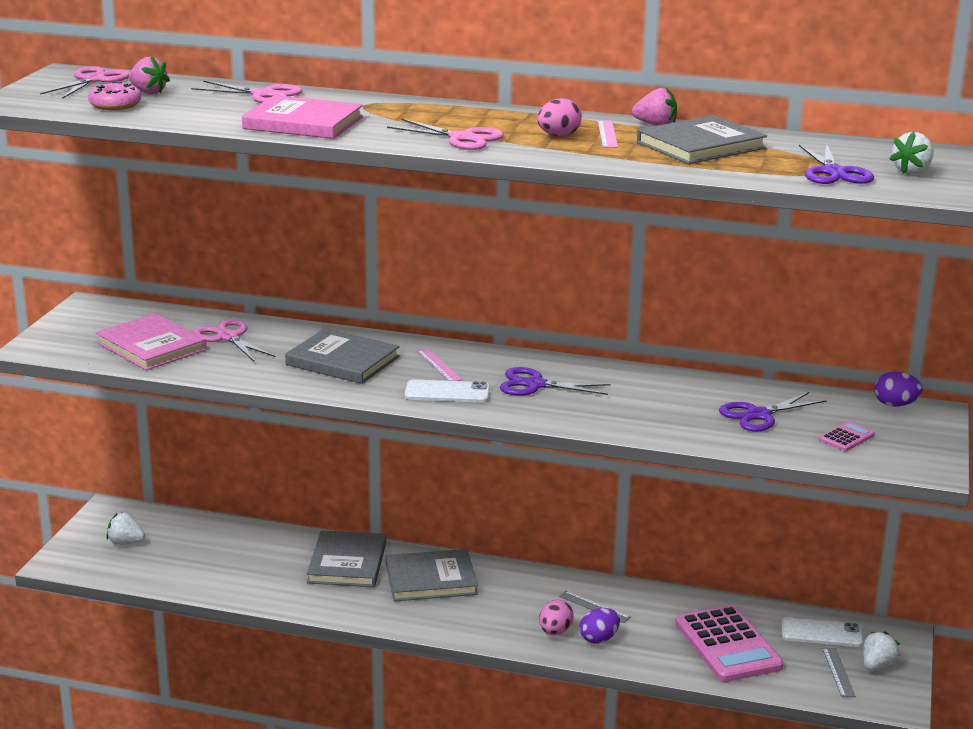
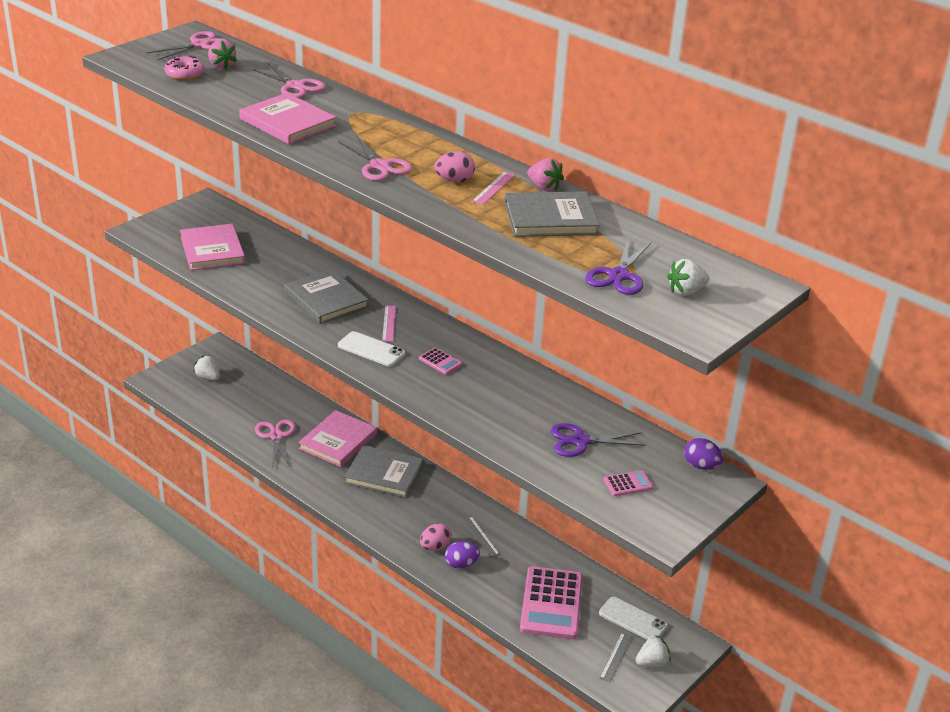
camera: 25 degrees right, 10 degrees up
pink scissors [193,319,275,361] -> pink scissors moved to [255,420,296,468]
grey book [307,530,386,587] -> pink book [298,410,377,467]
purple scissors [500,367,611,396] -> pink calculator [419,347,463,375]

